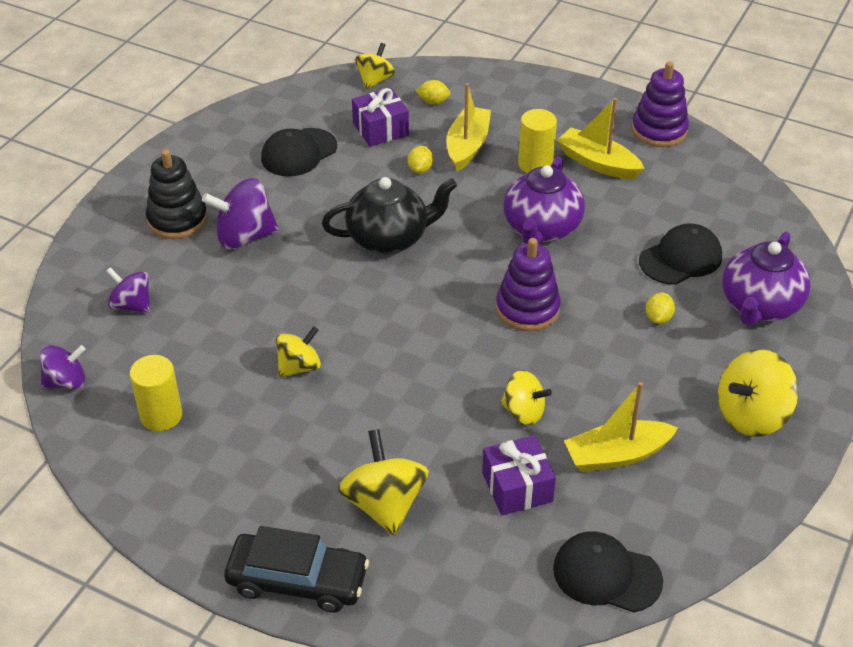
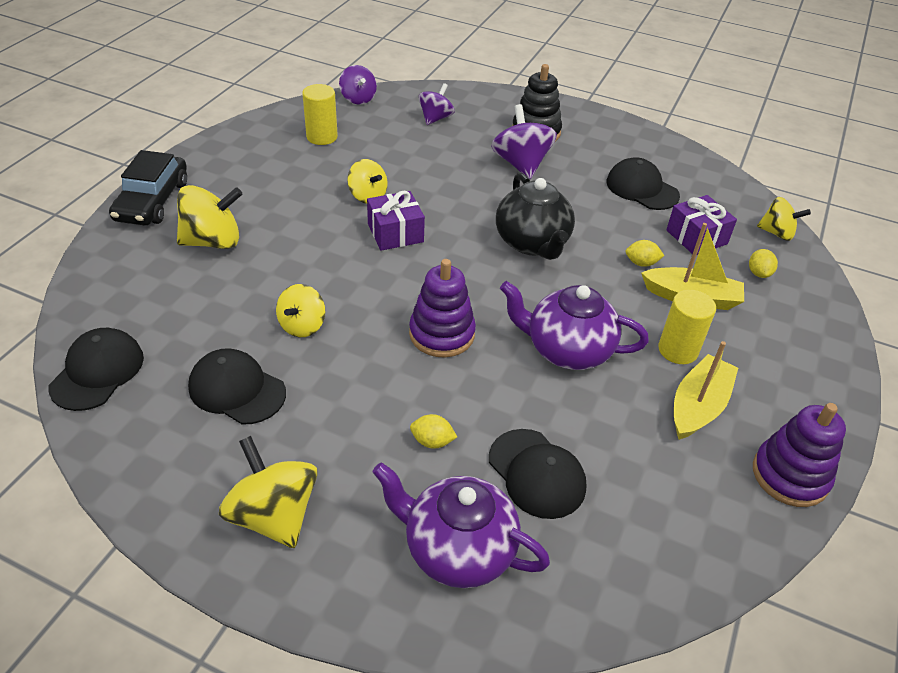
camera: 85 degrees right, 0 degrees up
purple gift [482,435,556,515] -> purple gift moved to [367,191,425,251]
yellow boat [564,382,678,472] -> black cap [188,348,286,425]

